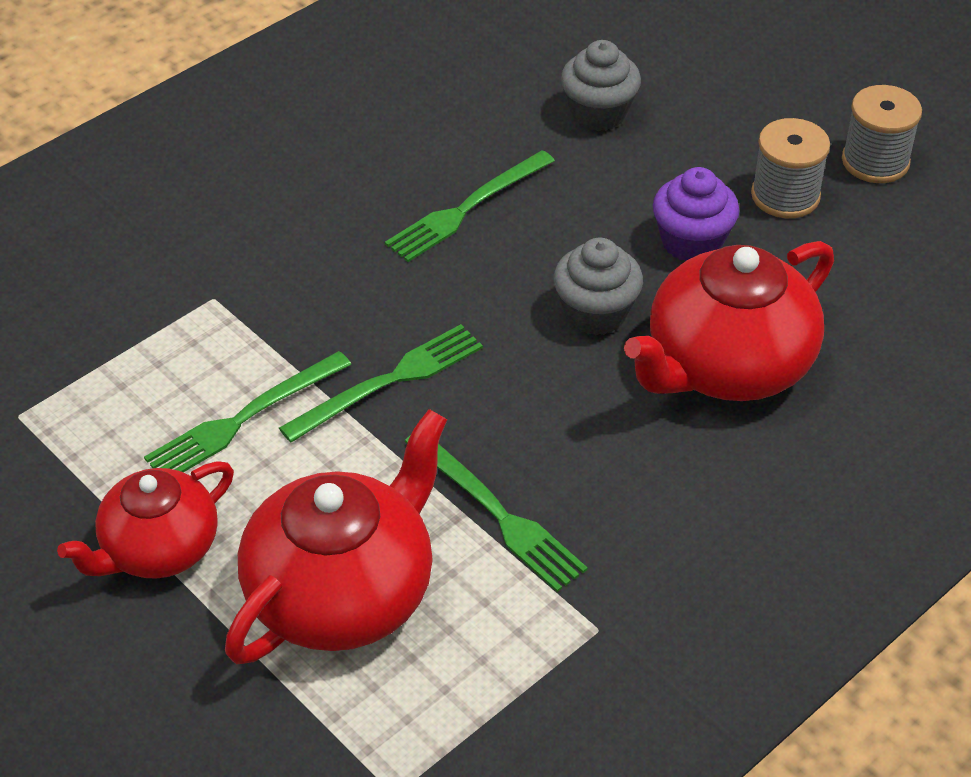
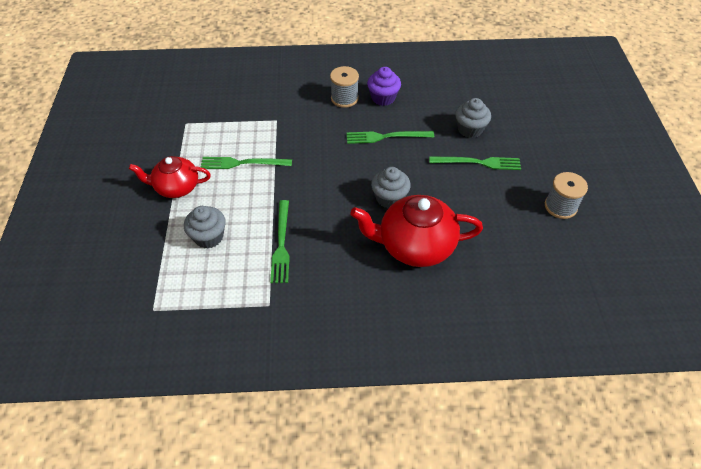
camera: 40 degrees right, 5 degrees up
red teapot [225,409,447,664] -> grey cupcake [184,206,226,248]
green fork [279,324,483,443] -> green fork moved to [429,156,521,170]
purple cupcake [653,167,740,261] -> purple cupcake moved to [367,67,401,106]
grey spool [751,118,830,218] -> grey spool moved to [330,66,359,108]

